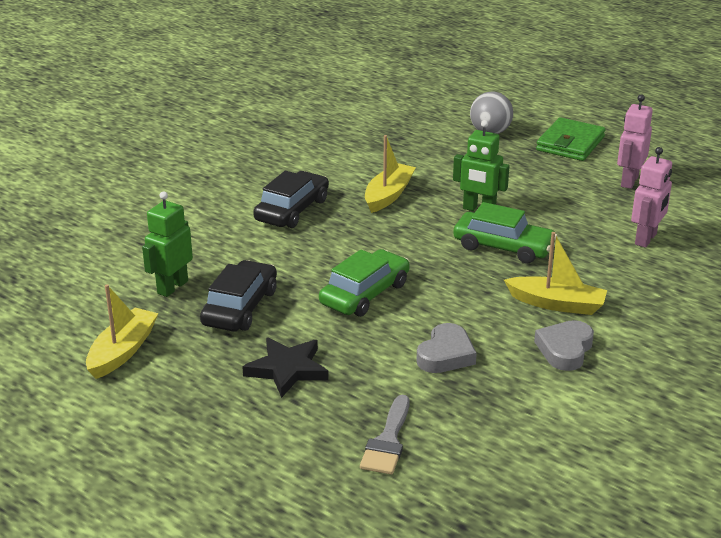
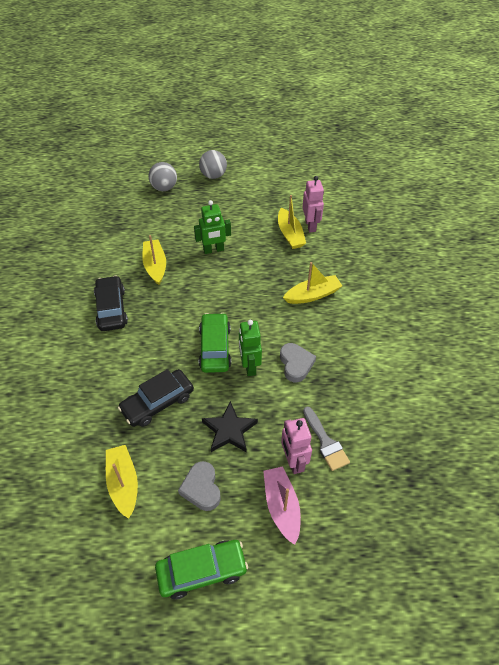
camera: 40 degrees left, 20 degrees up
green robot [142,191,193,297] -> green robot moved to [239,320,262,376]
black car [200,260,277,331] -> black car turned 105 degrees counterclockwise [118,369,194,427]
green car [453,202,557,263] -> green car moved to [155,540,248,599]
grey heart [534,320,594,371] -> grey heart moved to [178,461,221,511]
green wallet [536,117,605,161] -> grey ball [199,150,227,179]
pink robot [617,94,653,189] -> pink robot moved to [281,418,312,474]
none -> pink boat [263,466,301,545]
none -> yellow boat [278,195,306,249]

